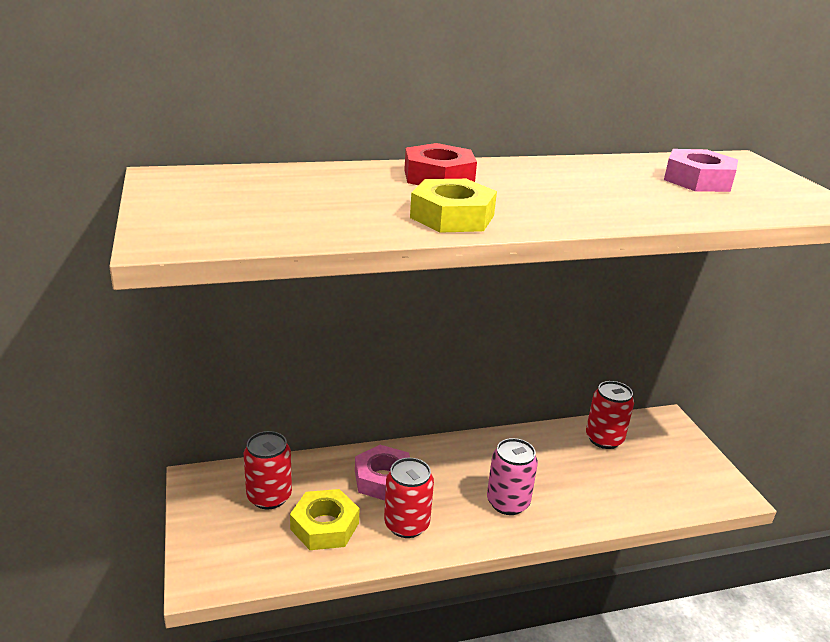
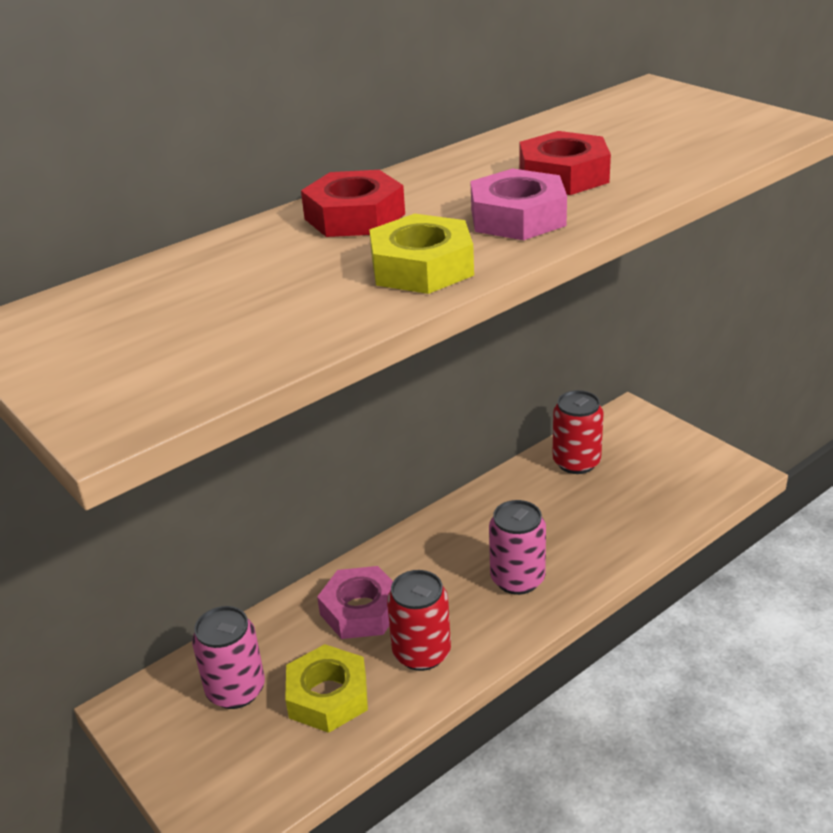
camera: 20 degrees left, 5 degrees up
red can [244,431,292,509] -> pink can [192,606,265,709]
pink nut [664,149,738,192] -> pink nut moved to [470,168,567,240]
none -> red nut [520,131,611,195]

